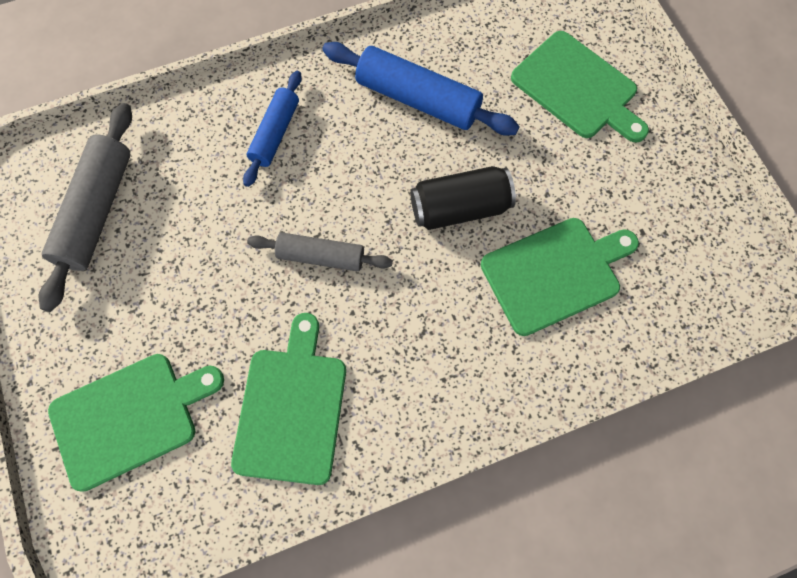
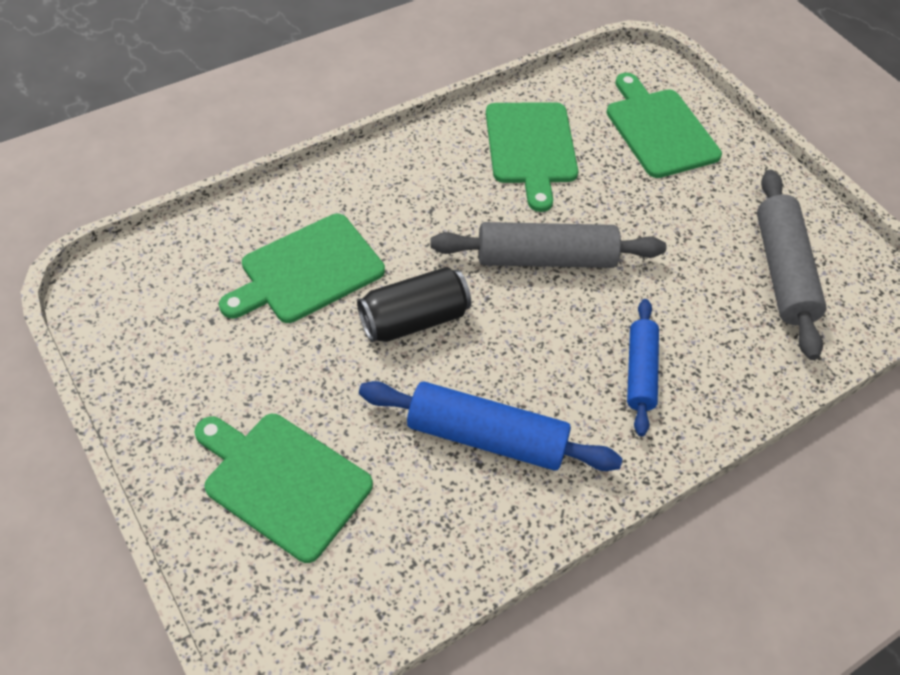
camera: 165 degrees right, 15 degrees down
green cutting board [48,354,224,492] -> green cutting board turned 105 degrees clockwise [606,73,722,178]
grey rolling pin [247,232,393,271] -> grey rolling pin [430,222,667,268], size x1.59

